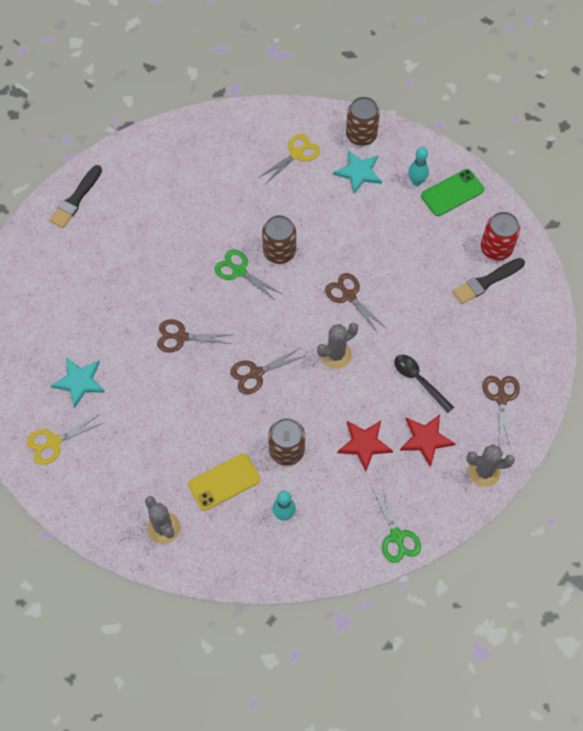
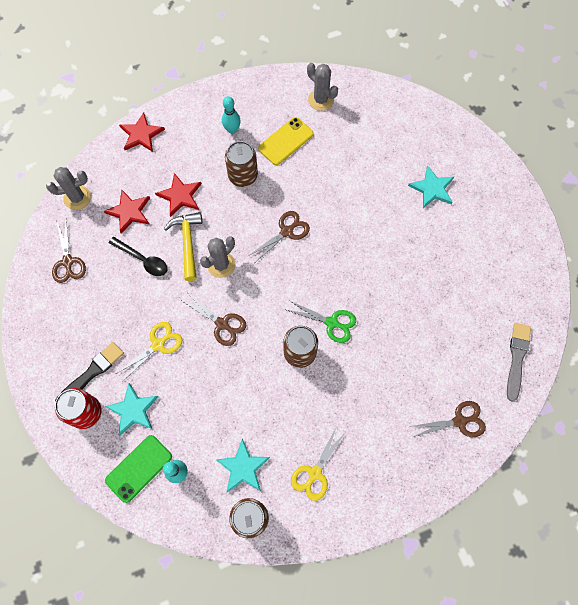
camera: 165 degrees right, 5 degrees up
yellow scissors [27,414,105,465] -> yellow scissors moved to [116,322,182,382]
black brush [50,165,102,228] -> grey brush [507,323,531,402]
brown scissors [157,319,233,353] -> brown scissors moved to [410,401,486,437]
green scissors [372,484,421,563] -> red star [119,112,165,152]
none -> turquoise star [105,383,158,436]
none -> yellow hammer [164,212,202,281]

